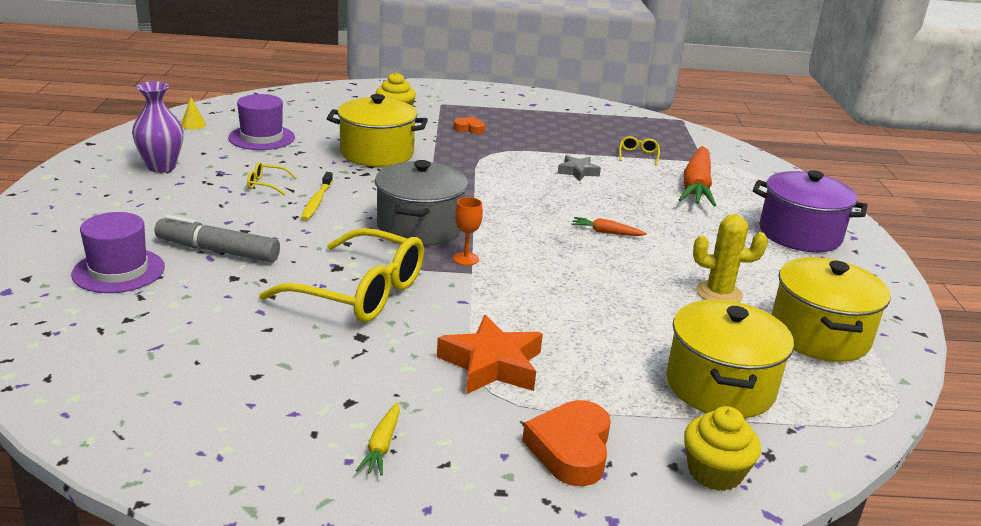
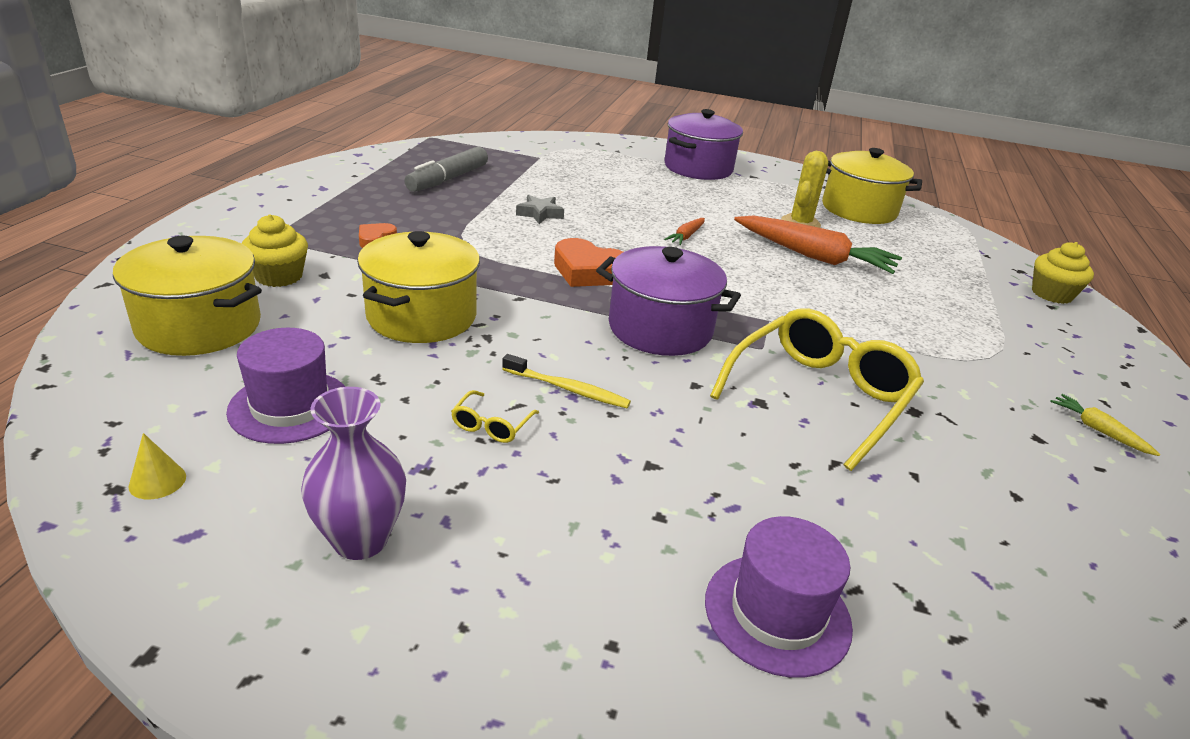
camera: 75 degrees left, 5 degrees up
grey marker [155,215,280,263] -> grey marker moved to [404,147,488,192]
yellow carrot [356,402,400,476] -> yellow carrot turned 150 degrees counterclockwise [1050,394,1160,456]
grey pot [375,160,468,246] -> purple pot [596,246,741,356]
orange star [437,315,543,394] -> none
orange goblet [453,197,483,266] -> none
orange heart [522,400,611,486] -> orange heart moved to [554,238,623,287]
yellow glasses [619,136,660,165] -> none
yellow pot [666,300,794,418] -> yellow pot moved to [113,236,262,356]
orange carrot [679,146,716,206] -> orange carrot moved to [734,216,902,274]

